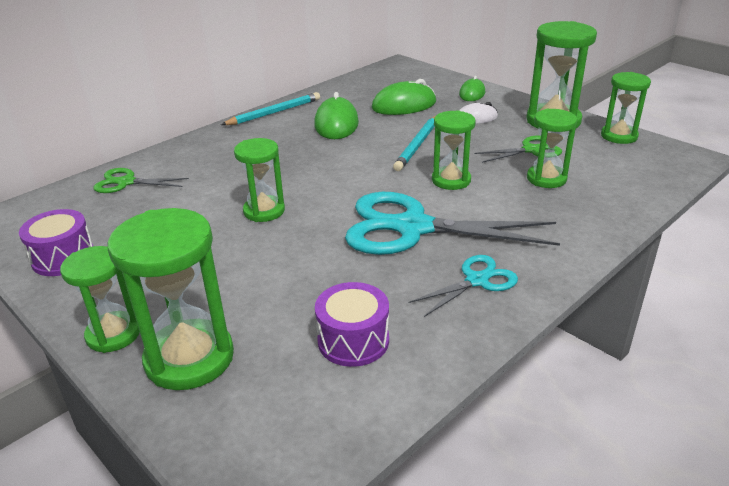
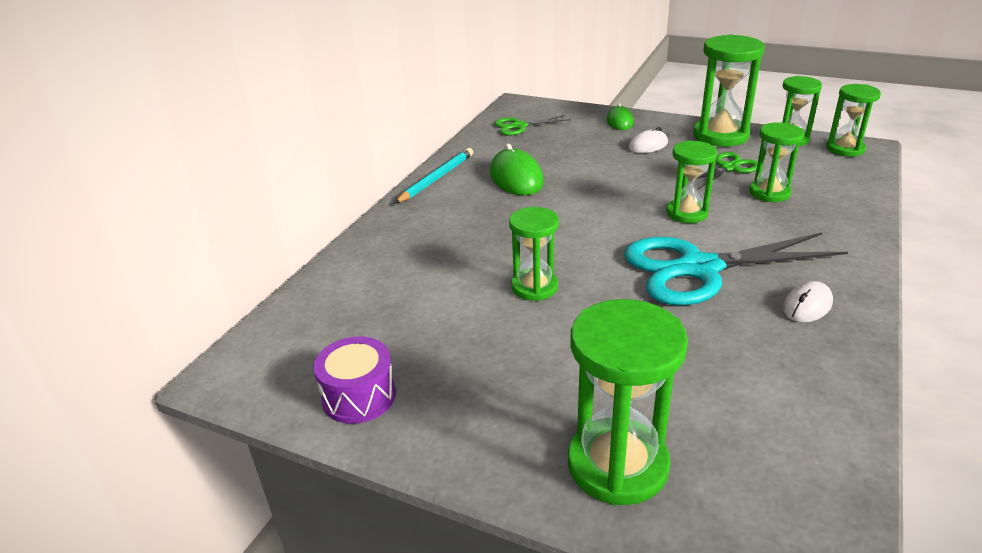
camera: 20 degrees left, 0 degrees up
green hourglass [60,246,140,353] -> green hourglass moved to [826,84,881,157]
green scissors [93,168,189,193] -> green scissors moved to [494,115,571,136]
purple drum [315,282,389,367] -> none
green mouse [372,79,436,115] -> none
turquoise pencil [393,116,435,171] -> none
turquoise scissors [409,255,518,317] -> white mouse [783,281,833,322]

